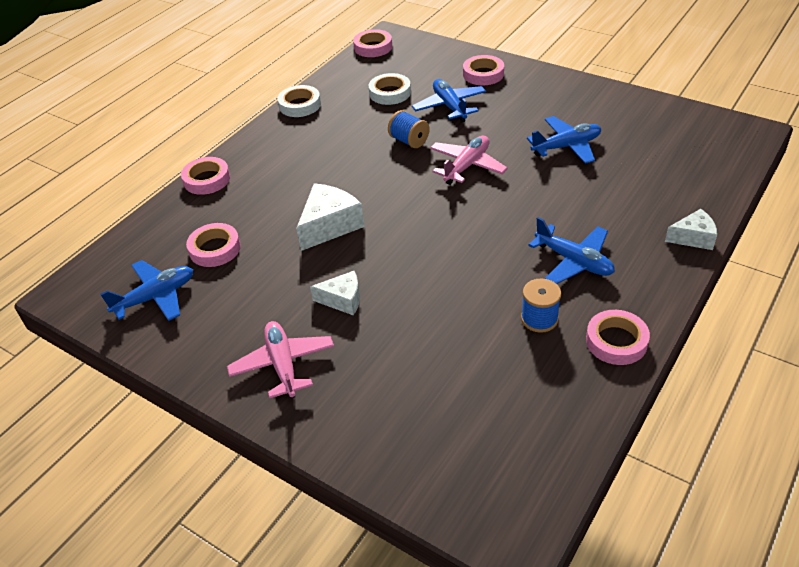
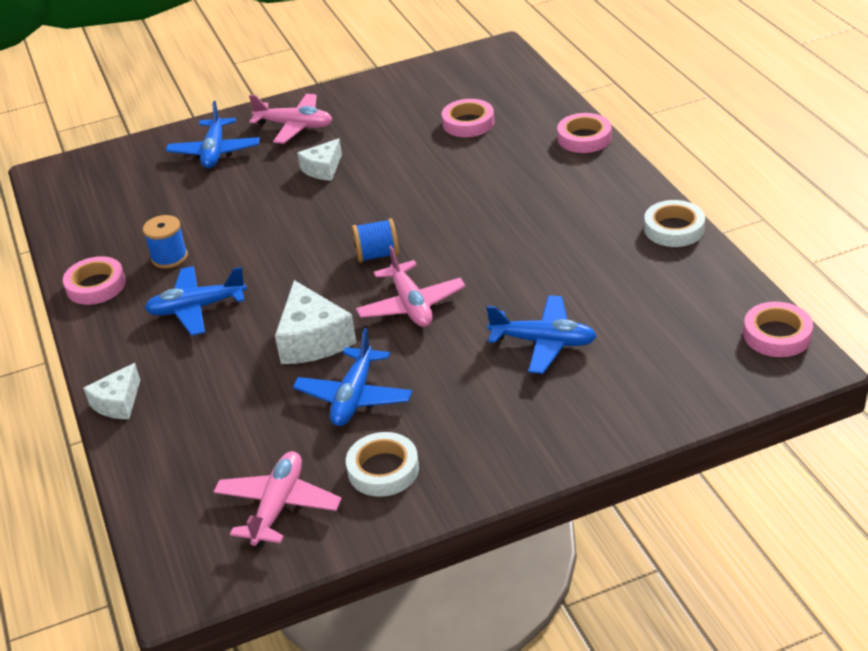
camera: 125 degrees right, 5 degrees down
blue plane [100,260,193,321] -> blue plane moved to [166,101,260,168]
white cheese [296,183,364,251] -> white cheese moved to [275,280,356,364]
white tape [369,73,411,105] -> white tape moved to [346,432,419,497]
blue spool [388,110,430,148] -> blue spool moved to [352,218,399,263]
pink tape [463,55,504,85] -> none
none -> pink plane [213,451,342,547]

